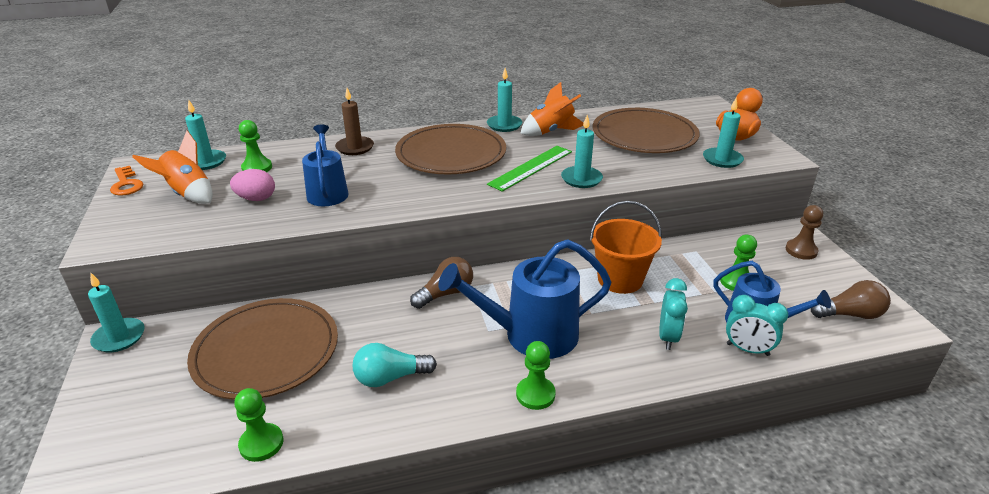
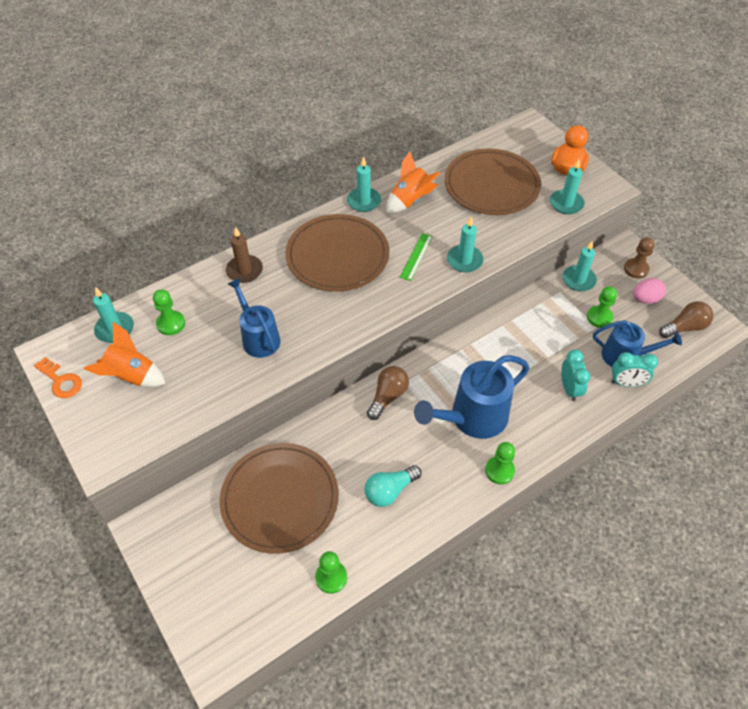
camera: 20 degrees left, 20 degrees up
turquoise candle [88,273,145,352] -> turquoise candle moved to [563,241,597,291]
pink egg [230,169,275,201] -> pink egg moved to [633,278,666,304]
green ruler [487,146,572,192] -> green ruler [400,233,433,281], size x0.65
orange bucket [590,201,662,294] -> none

